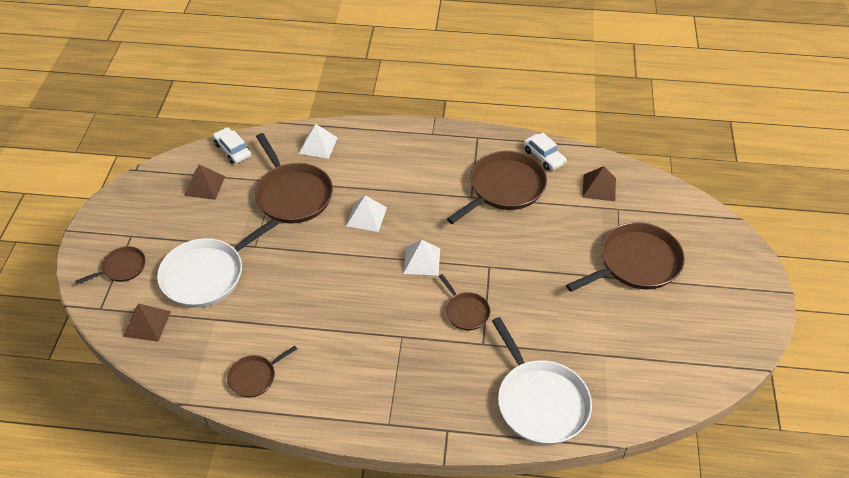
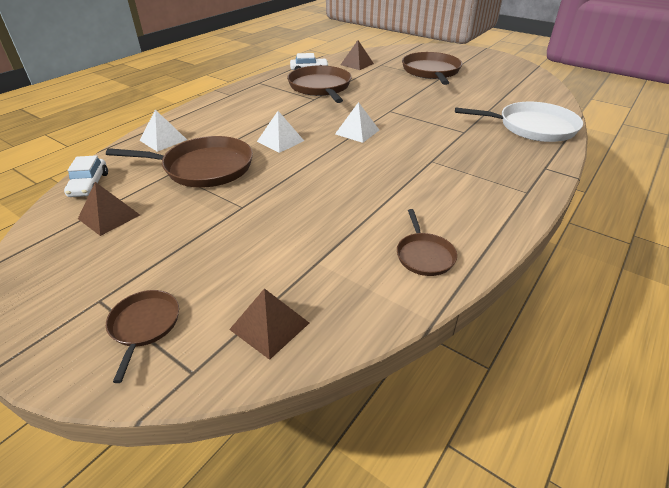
camera: 60 degrees left, 10 degrees down
white pan [157,218,279,308] -> none
white car [213,127,251,163] -> white car turned 90 degrees counterclockwise [64,155,108,197]
brown pan [439,274,490,330] -> none

